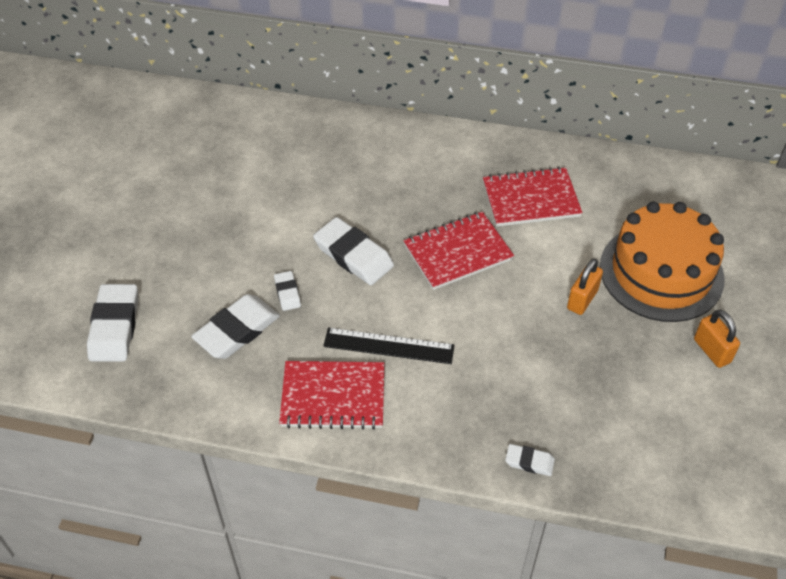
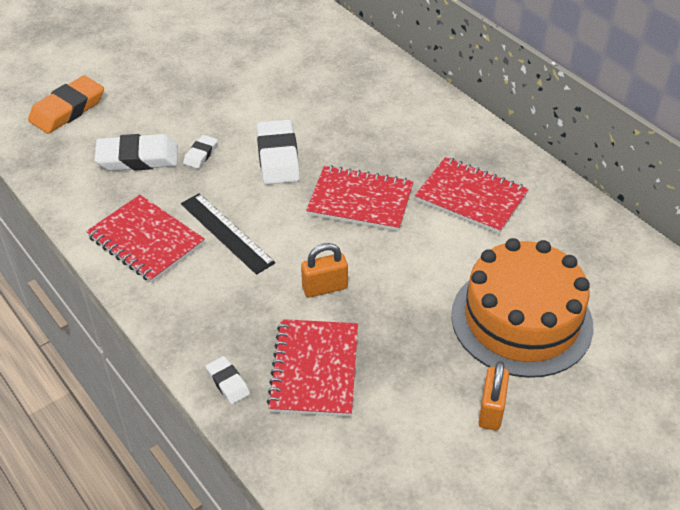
camera: 40 degrees right, 5 degrees down
white eraser [87,284,138,362] -> orange eraser [28,76,104,134]
orange padlock [567,258,603,315] -> orange padlock moved to [301,243,348,298]
none -> red notebook [267,319,358,417]

